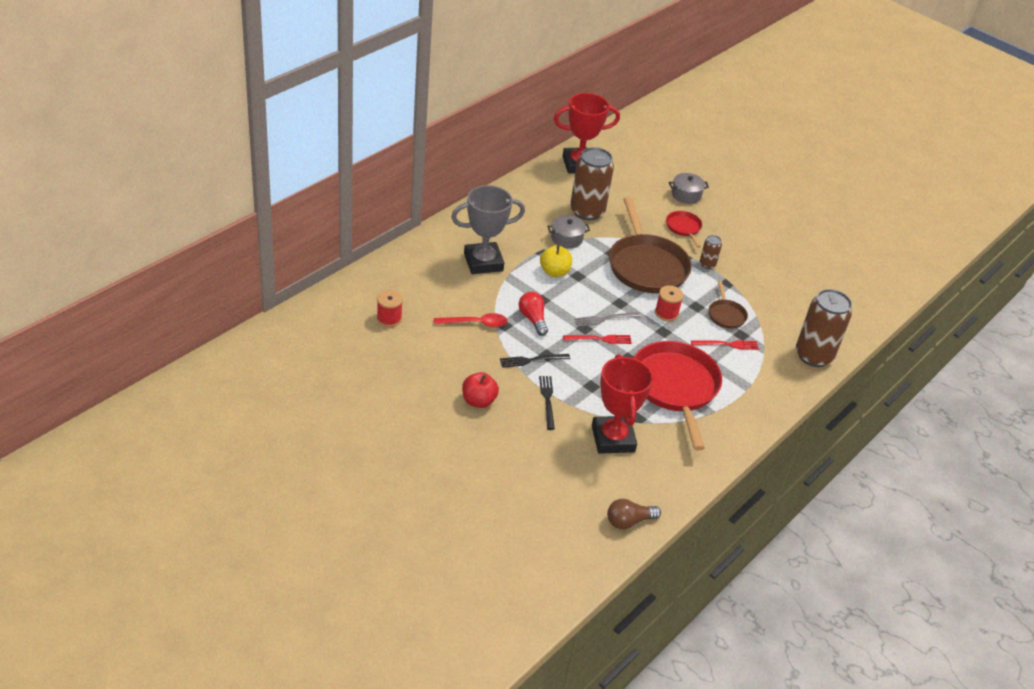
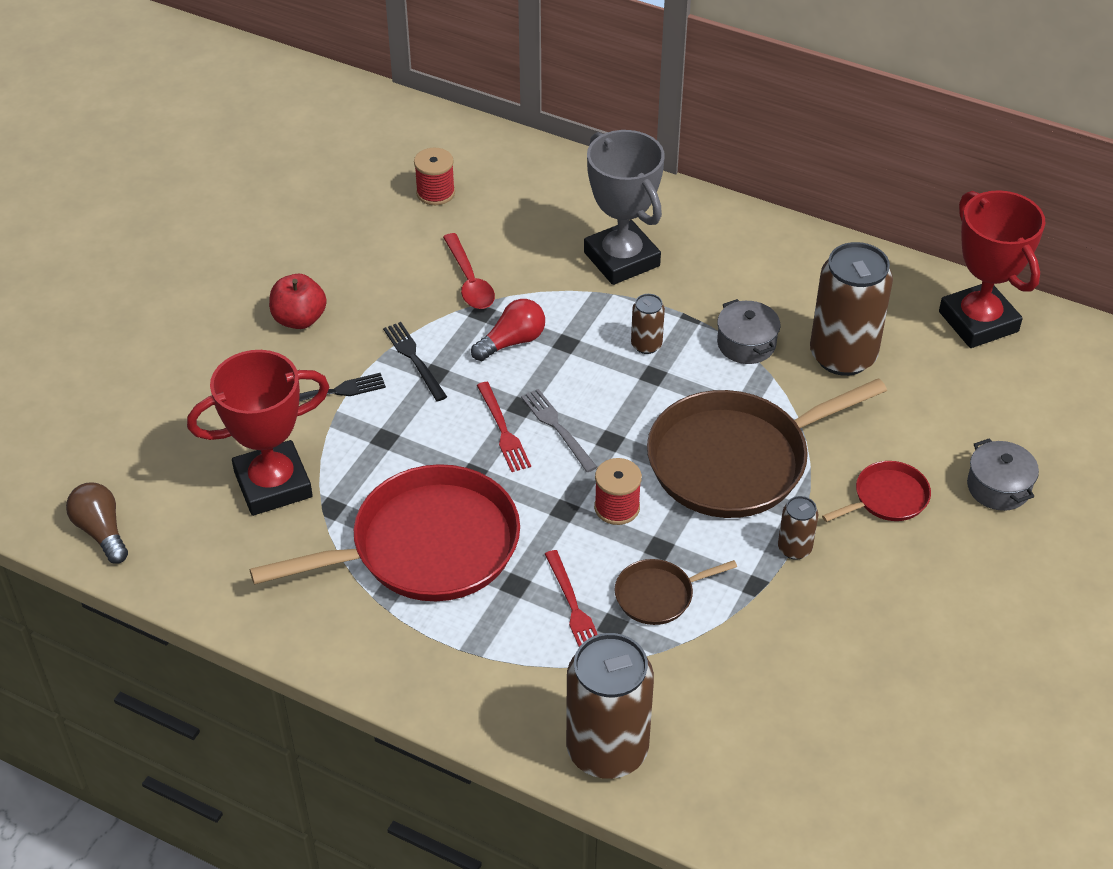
camera: 80 degrees right, 5 degrees up
yellow apple [540,245,572,277] -> brown can [631,294,665,354]

